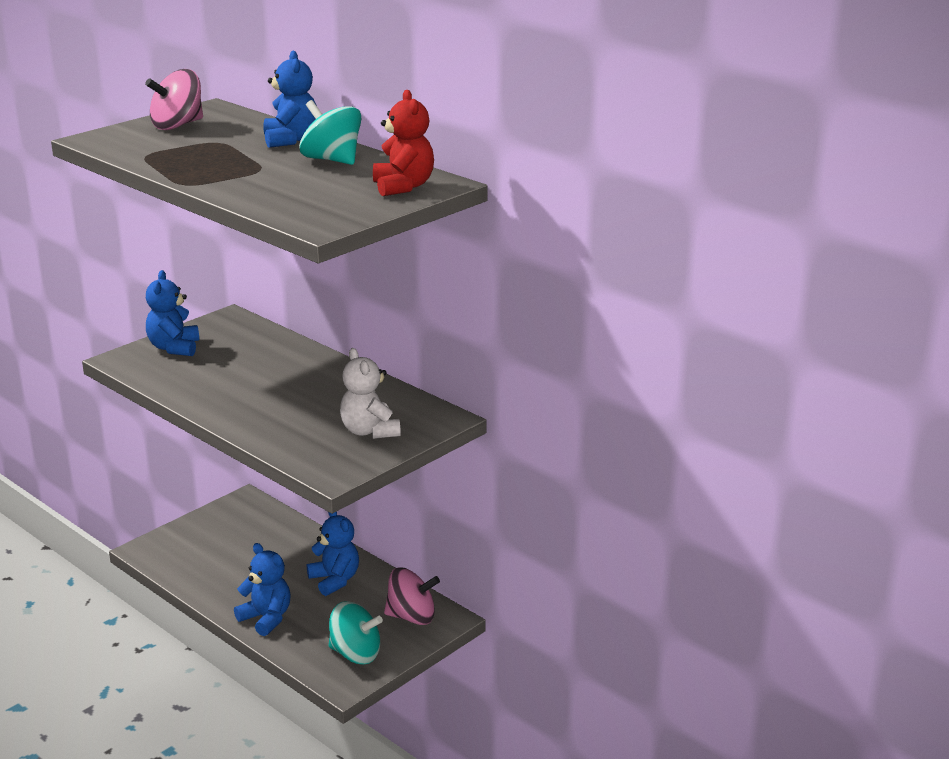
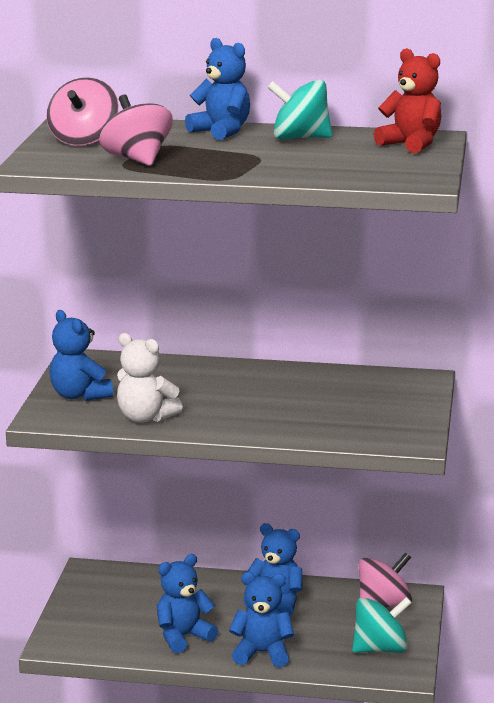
camera: 35 degrees left, 5 degrees down
white teddy bear [340,348,401,439] -> white teddy bear moved to [117,333,183,423]
none -> pink spinning top [99,95,173,166]
none -> blue teddy bear [157,554,218,653]

